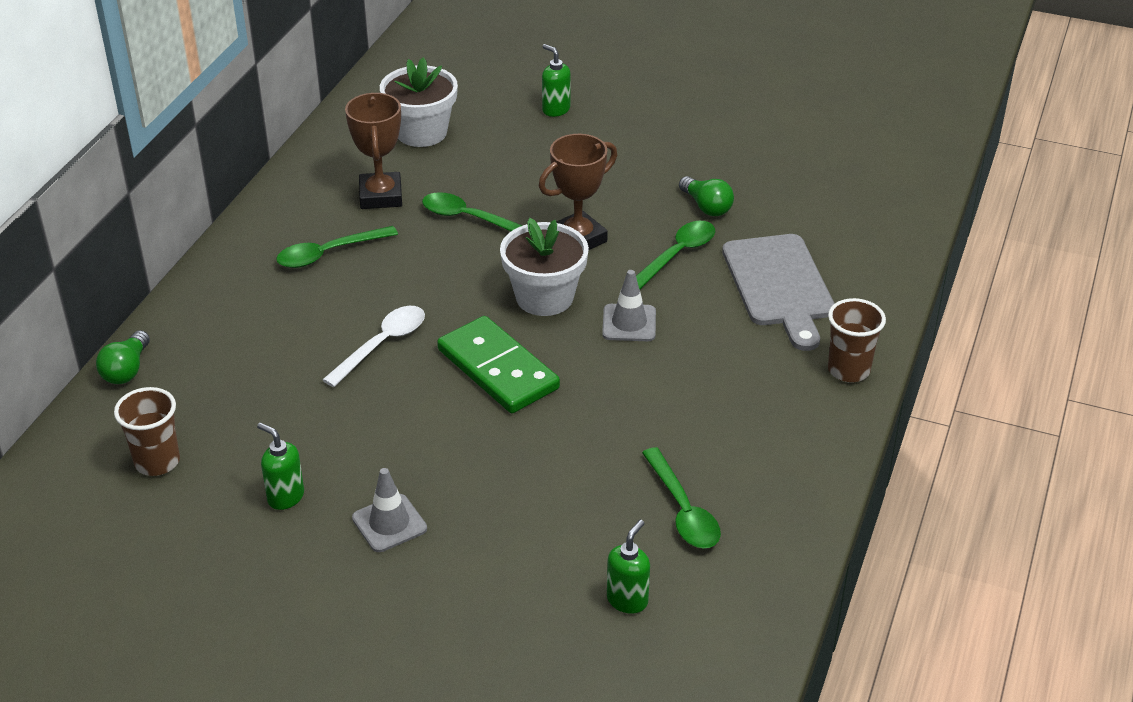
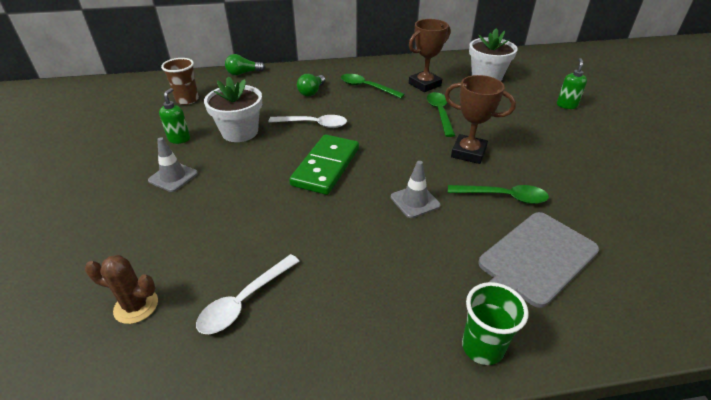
camera: 60 degrees right, 0 degrees up
white flower pot [500,218,589,316] -> white flower pot moved to [204,76,262,142]
green soap dispenser [607,520,650,614] -> brown cactus [85,255,158,324]
green spoon [642,447,721,548] -> white spoon [196,254,299,334]
green light bulb [679,176,734,216] -> green light bulb moved to [297,74,325,97]
brown cup [828,298,886,382] -> green cup [462,282,529,365]

